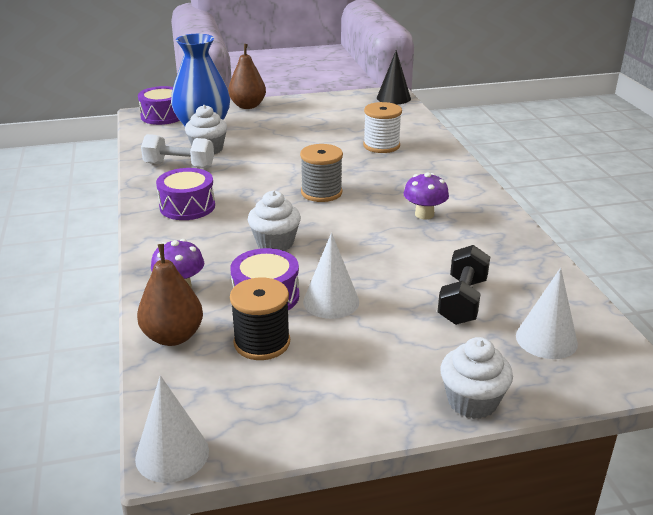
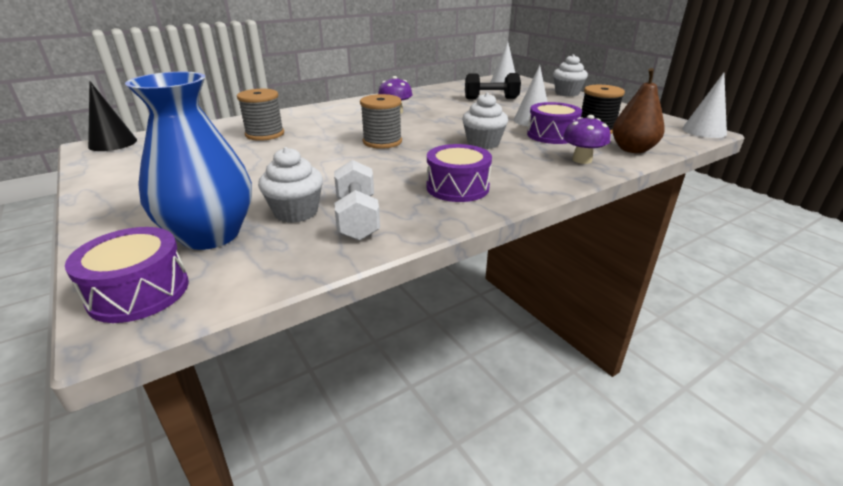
camera: 110 degrees left, 0 degrees up
brown pear [228,44,266,109] -> none
white spool [363,102,402,153] -> grey spool [237,89,284,141]

